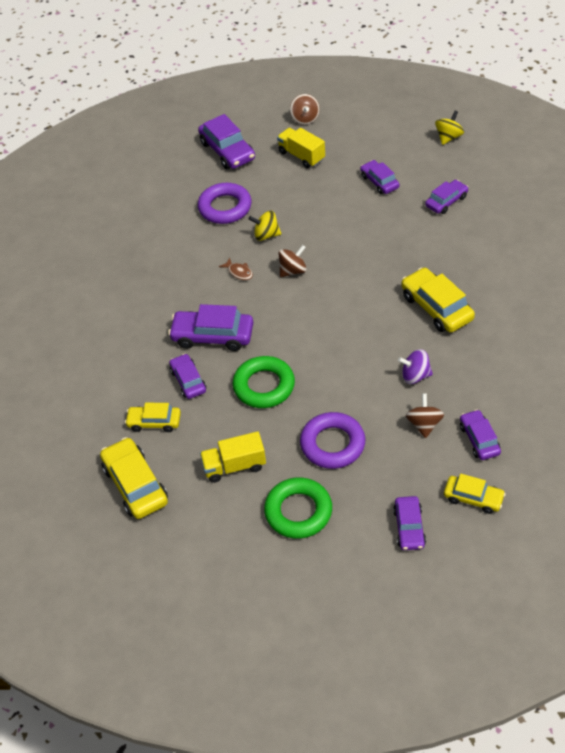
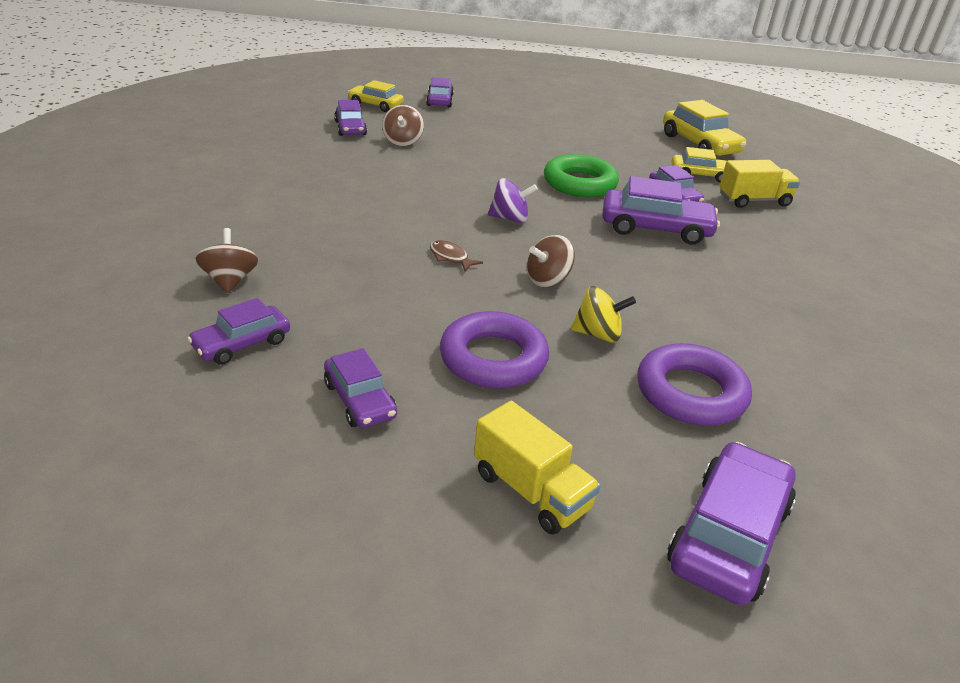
camera: 175 degrees right, 15 degrees down
purple car [198,114,255,169] -> purple car turned 60 degrees clockwise [667,442,796,606]
yellow truck [200,431,266,483] -> yellow truck moved to [719,160,800,208]
brown fish [219,257,253,280] -> brown fish moved to [430,240,483,271]
green ring [264,477,332,539] -> none
brown spinning top [290,94,320,125] -> brown spinning top moved to [196,228,258,294]
purple ring [300,412,365,469] -> purple ring moved to [440,311,549,388]
purple spinning top [398,349,433,384] -> purple spinning top moved to [488,178,538,223]
yellow car [401,267,475,332] -> none
yellow spinning top [435,110,464,145] -> none

